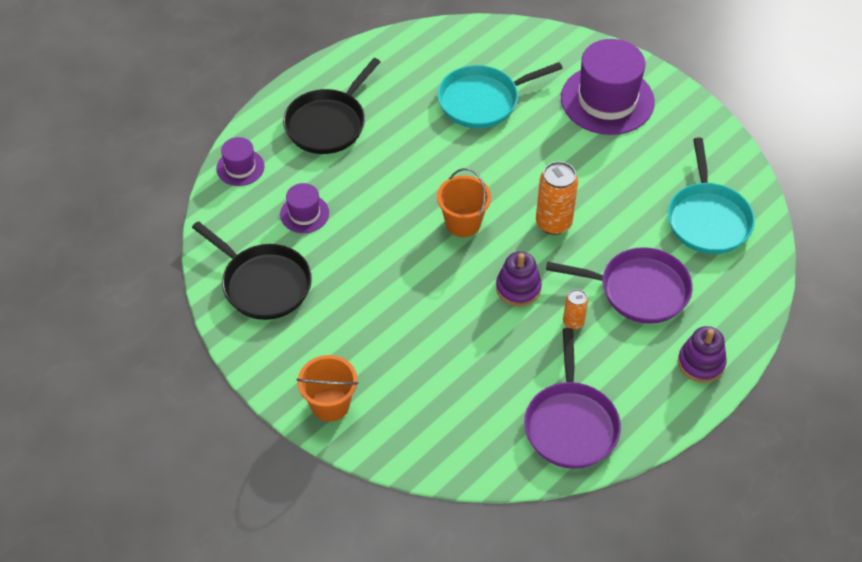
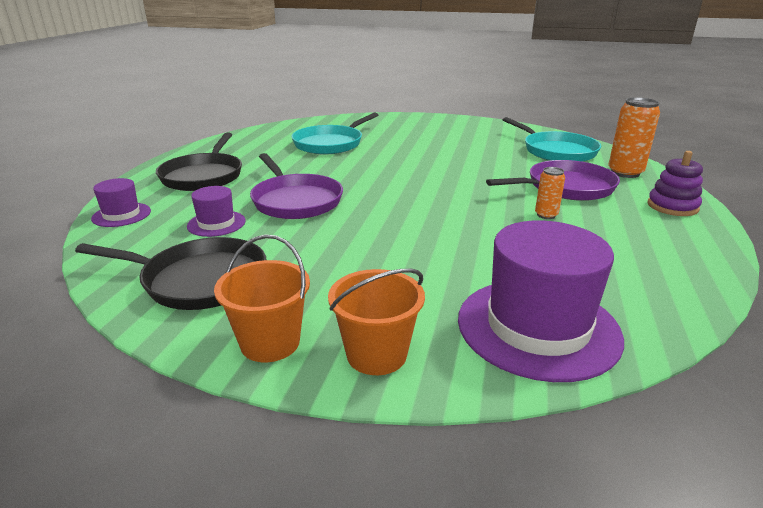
camera: 30 degrees left, 25 degrees down
orange bucket [437,168,491,237] -> orange bucket moved to [214,234,310,362]
purple stacking toy [496,251,542,306] -> none
purple pan [524,328,621,469] -> purple pan moved to [250,153,343,219]
orange can [536,161,578,235] -> orange can moved to [608,97,660,178]
purple hat [561,39,655,135] -> purple hat moved to [458,221,624,382]

